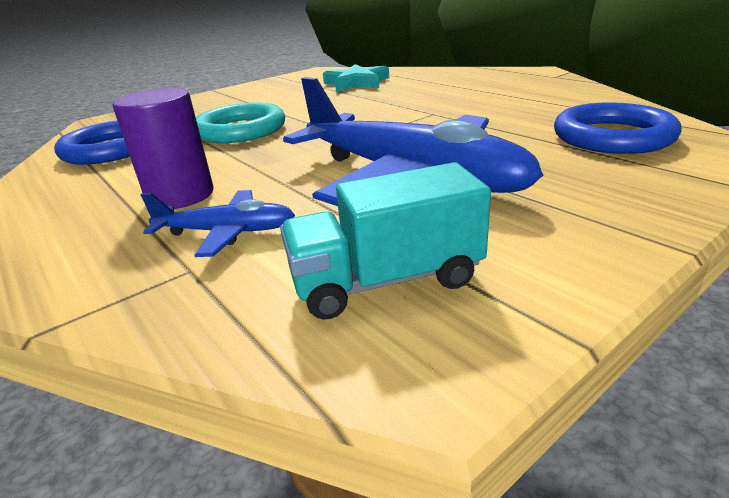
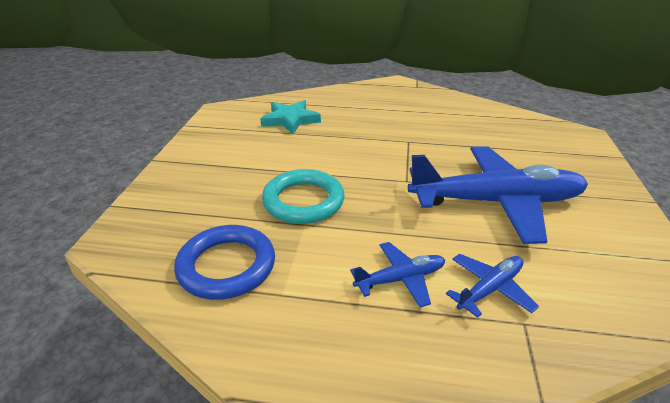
camera: 45 degrees left, 5 degrees up
purple cylinder [113,88,214,209] -> blue plane [350,242,445,308]
turquoise truck [280,162,491,320] -> none
blue ring [554,102,682,154] -> none

